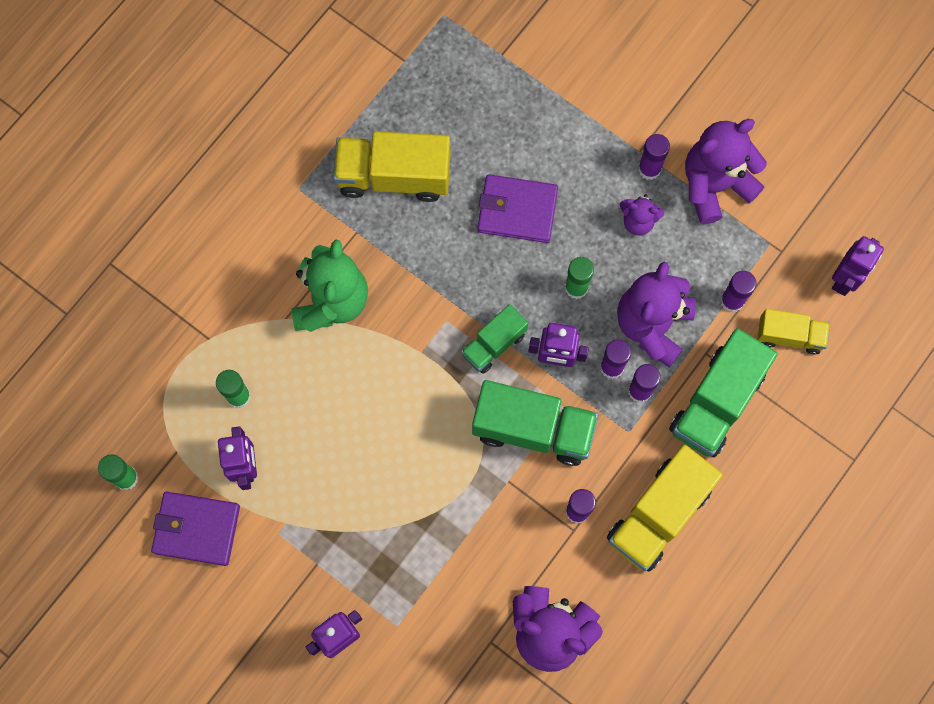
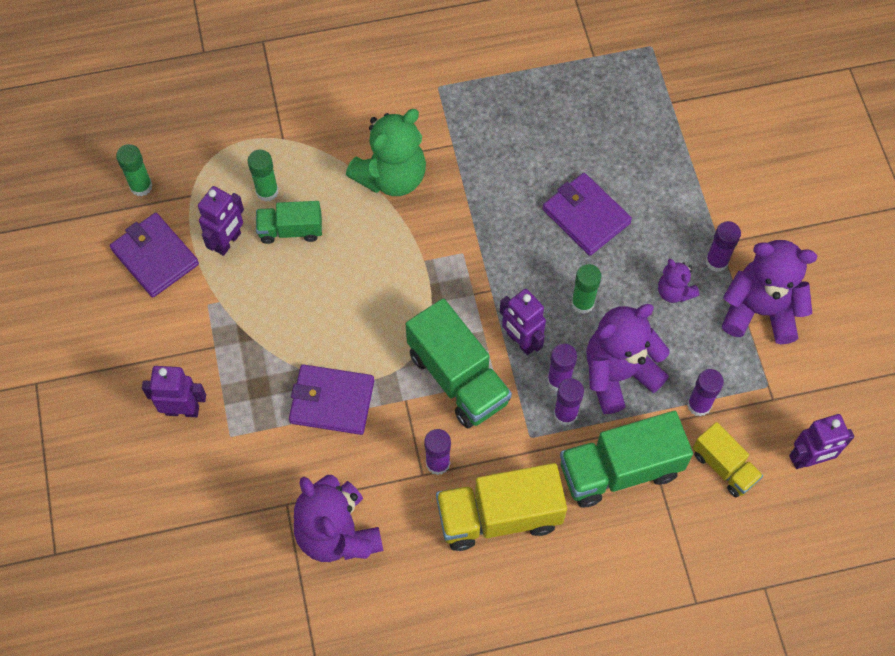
camera: 40 degrees right, 10 degrees down
yellow truck [333,131,450,202] -> none
green truck [461,304,528,374] -> green truck moved to [256,201,322,244]
none -> purple wallet [289,364,374,435]

